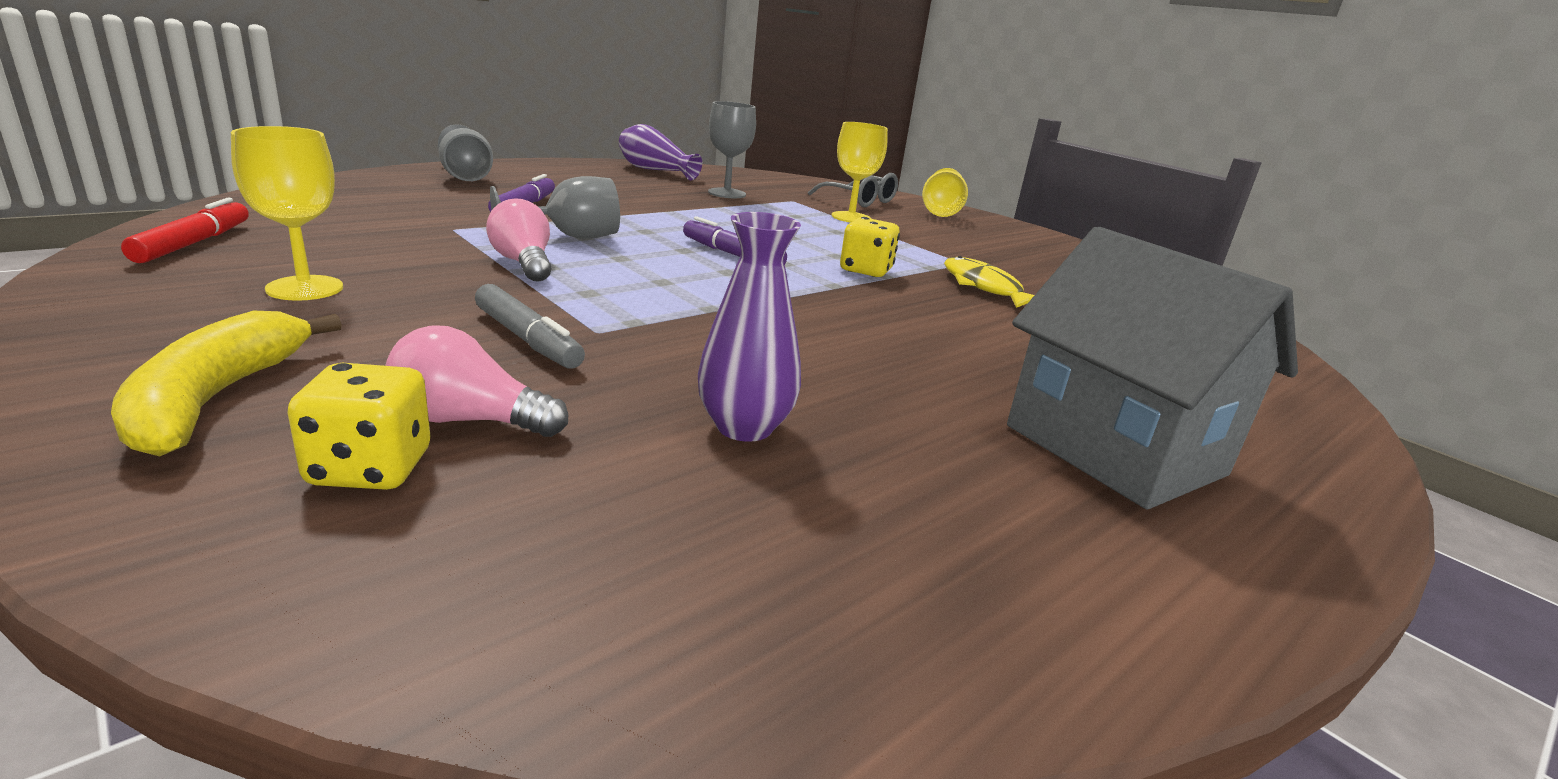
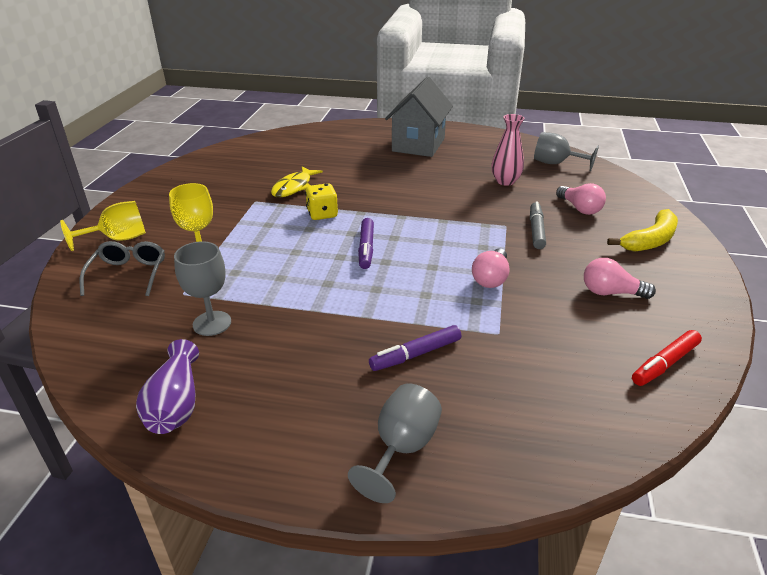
camera: 125 degrees left, 10 degrees up
yellow goblet [231,126,343,301] -> pink light bulb [584,258,656,299]
yellow dice [287,363,430,490] -> none
grey goblet [490,176,620,239] -> grey goblet moved to [534,132,599,171]
purple vase [698,212,801,442] -> pink vase [491,114,525,186]

